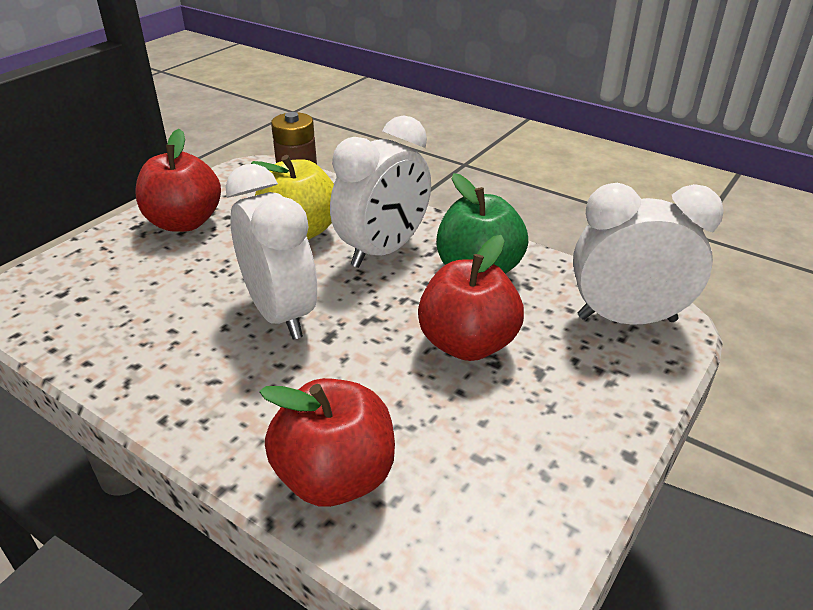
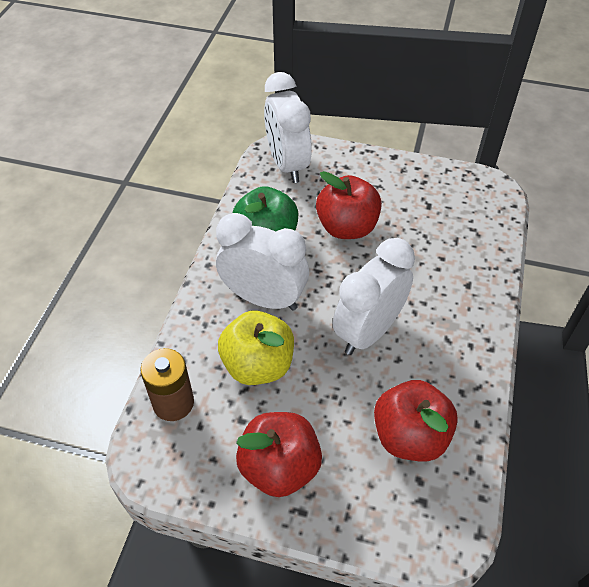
camera: 110 degrees left, 15 degrees up
red apple [259,378,395,507] -> red apple moved to [374,380,458,461]

